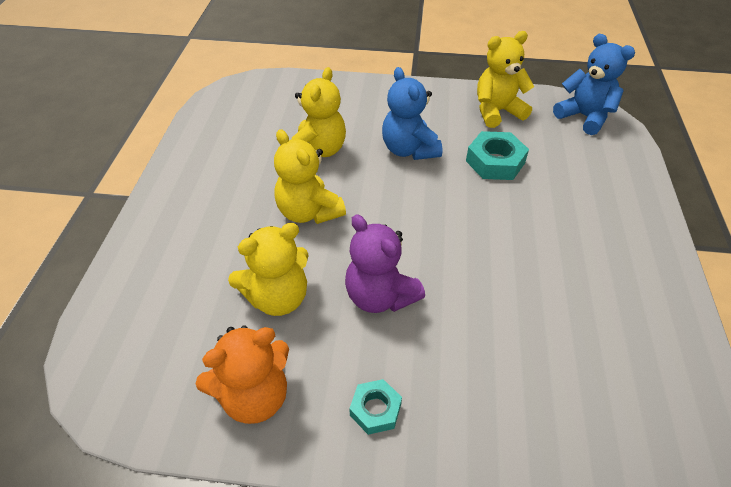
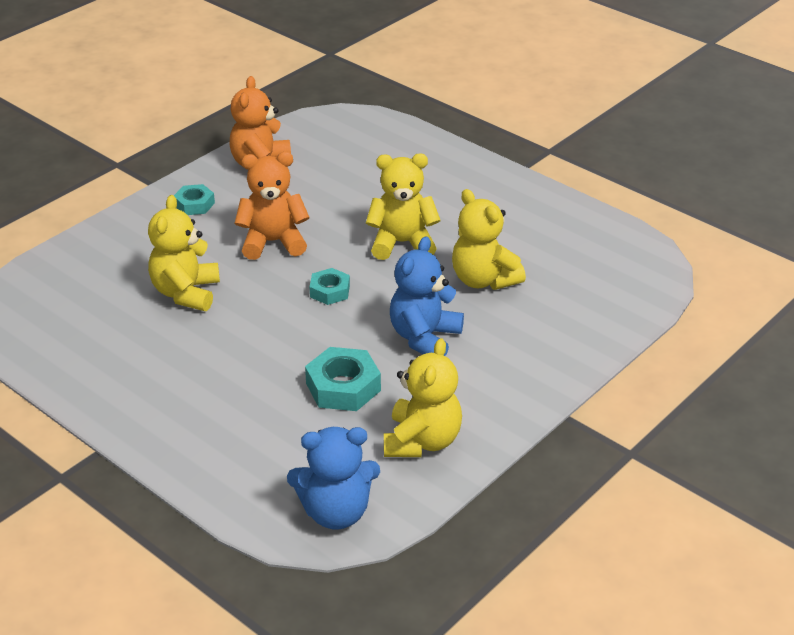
camera: 125 degrees right, 10 degrees down
yellow teddy bear [228,223,309,316] -> yellow teddy bear moved to [148,195,220,311]
purple teddy bear [345,214,425,313] -> orange teddy bear [235,152,310,260]
blue teddy bear [382,67,442,160] -> blue teddy bear turned 75 degrees counterclockwise [390,236,464,356]
none -> turquoise nut [310,268,350,305]

